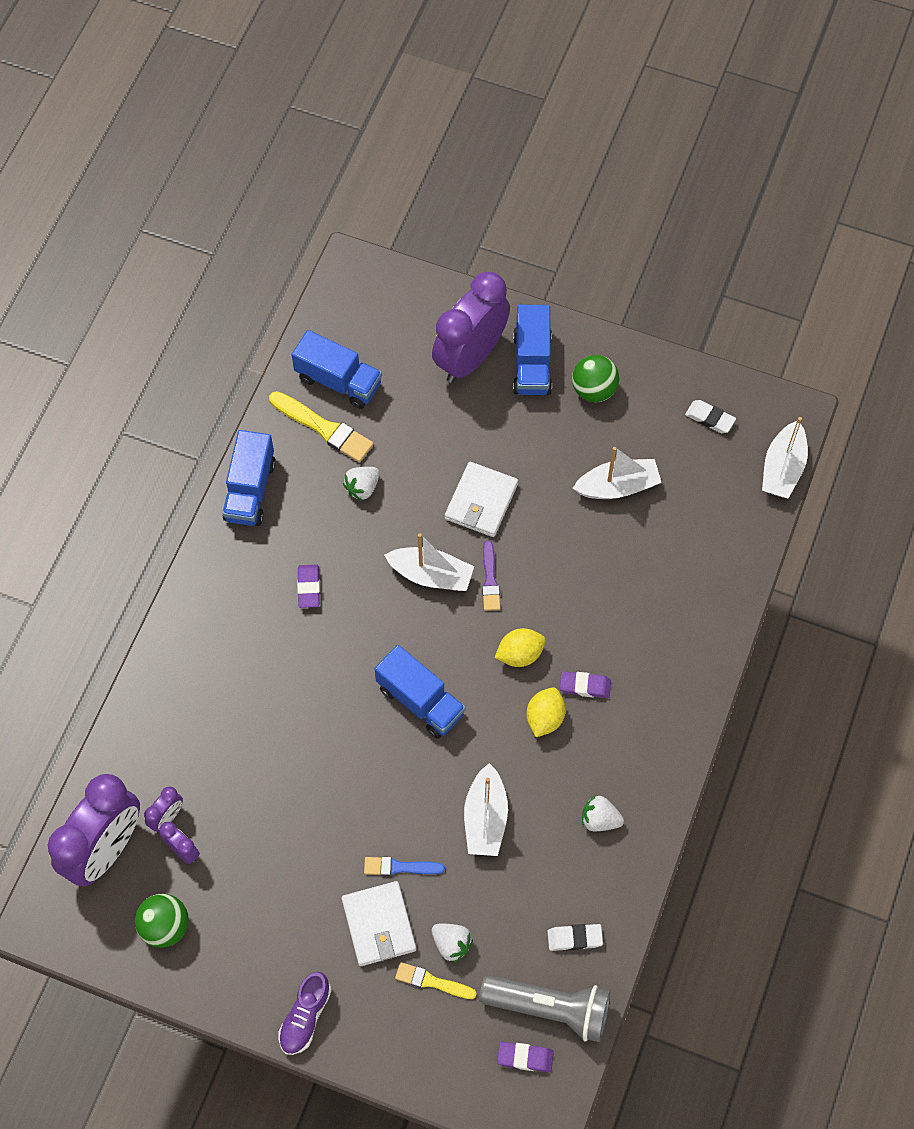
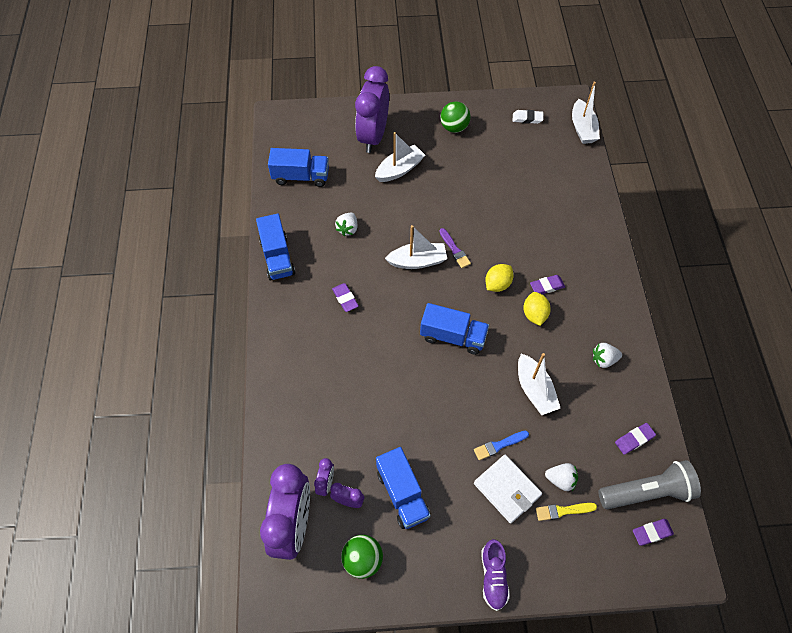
camera: 25 degrees left, 5 degrees down
yellow brush [269,391,374,462] -> none
white wallet [445,462,518,537] -> none
blue truck [513,304,552,395] -> blue truck moved to [376,447,431,529]
white eraser [547,924,603,951] -> purple eraser [615,423,656,455]
white boat [573,447,662,499] -> white boat moved to [375,132,425,182]

